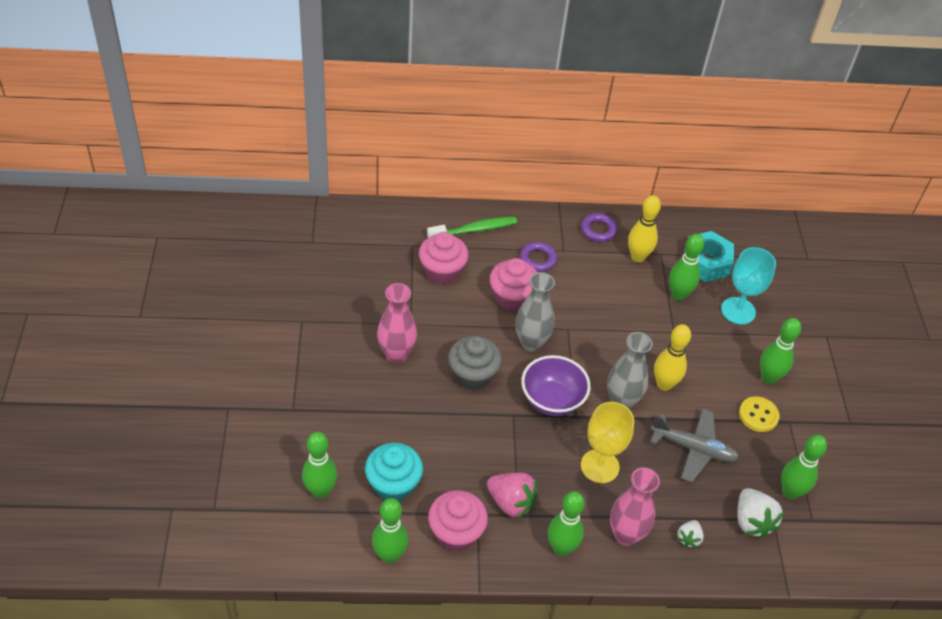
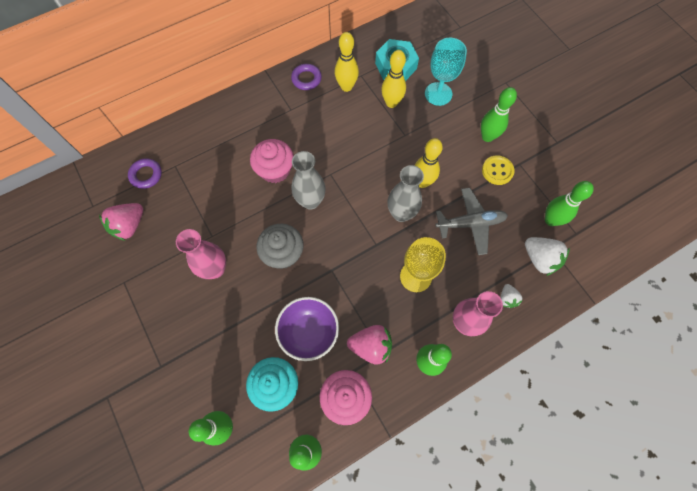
camera: 25 degrees left, 20 degrees up
pink cupcake [419,232,469,284] -> none
green toothbrush [427,216,517,238] -> none
purple ring [520,242,557,272] -> purple ring moved to [128,158,162,189]
purple bowl [521,355,591,416] -> purple bowl moved to [275,297,339,361]
green bowling pin [669,234,704,301] -> yellow bowling pin [381,50,406,108]
none -> pink strawberry [99,203,143,241]

